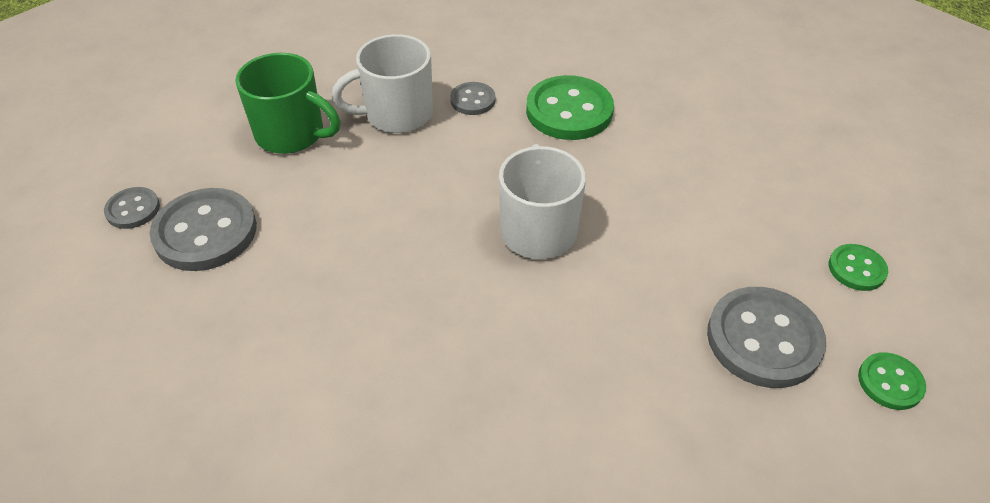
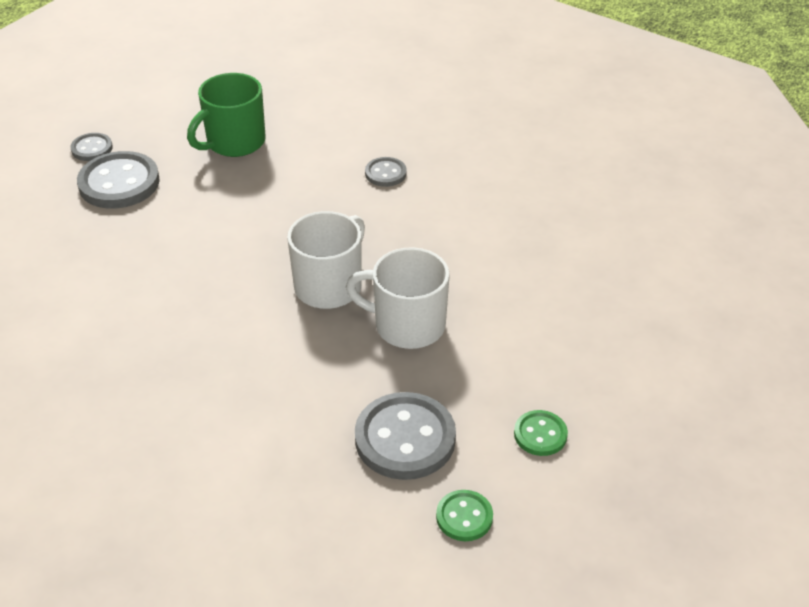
camera: 35 degrees right, 5 degrees down
green mug [235,53,340,154] -> green mug turned 75 degrees clockwise [187,73,266,157]
white mug [332,34,433,133] -> white mug moved to [346,247,450,349]
green button [526,75,614,140] -> none

